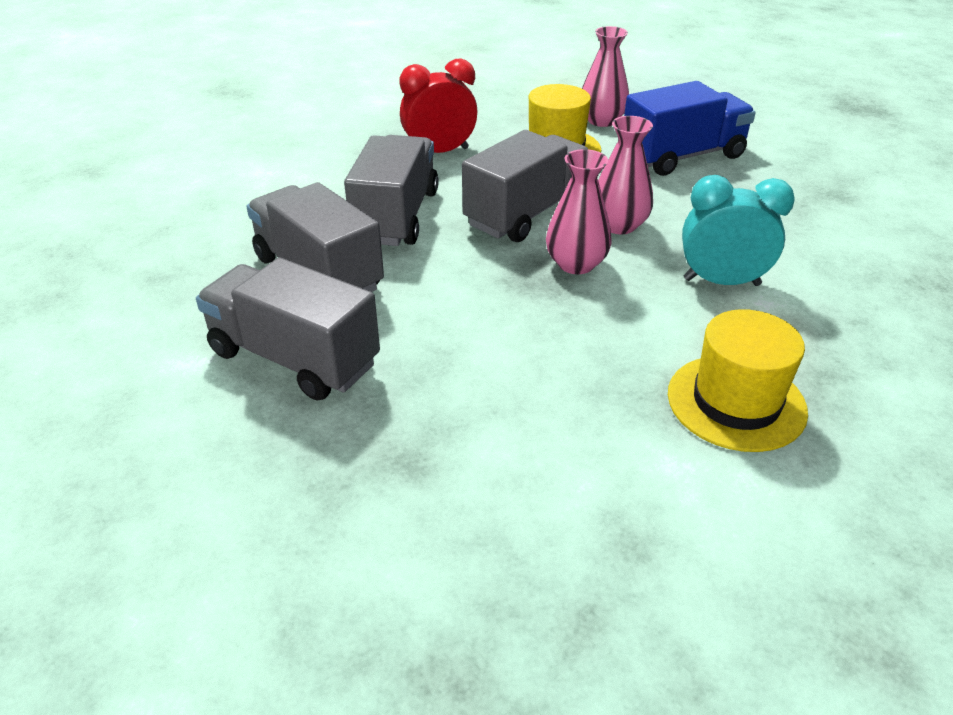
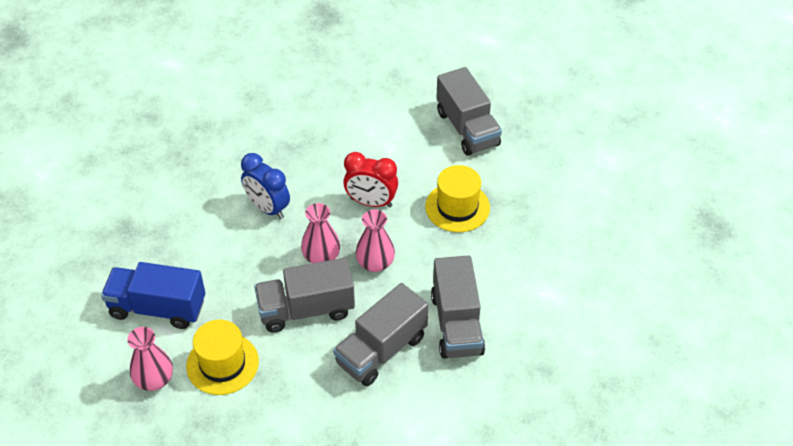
camera: 145 degrees left, 10 degrees up
grey truck [196,258,380,401] -> grey truck moved to [436,67,502,156]
red clock [400,59,477,153] -> red clock moved to [343,152,398,207]
pink vase [598,116,653,234] -> pink vase moved to [356,209,395,272]
yellow hat [668,309,808,452] -> yellow hat moved to [425,165,490,232]
turquoise clock [682,175,795,286] -> blue clock [241,153,290,219]

